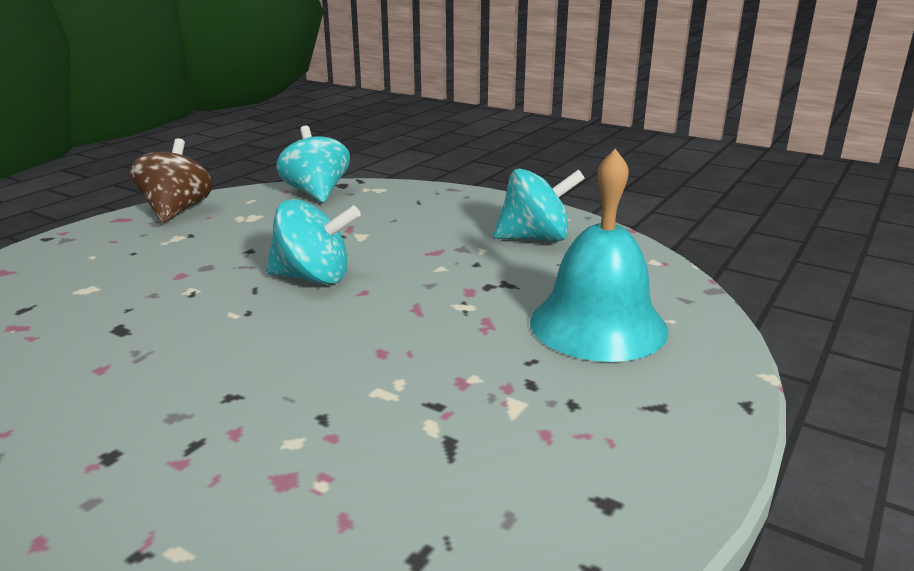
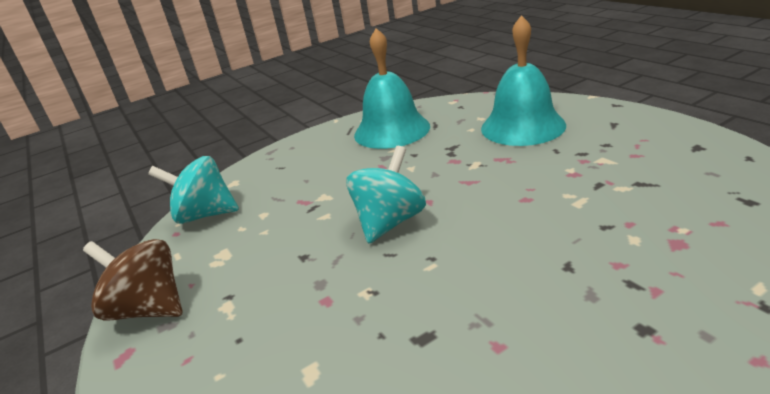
camera: 60 degrees left, 5 degrees up
turquoise spinning top [494,169,585,242] -> turquoise bell [354,28,430,149]

